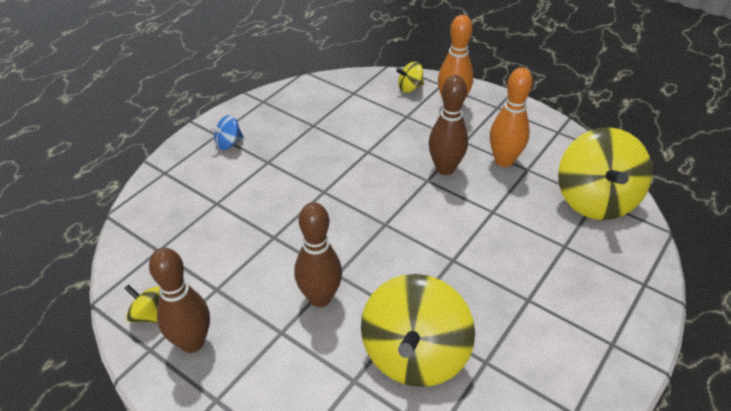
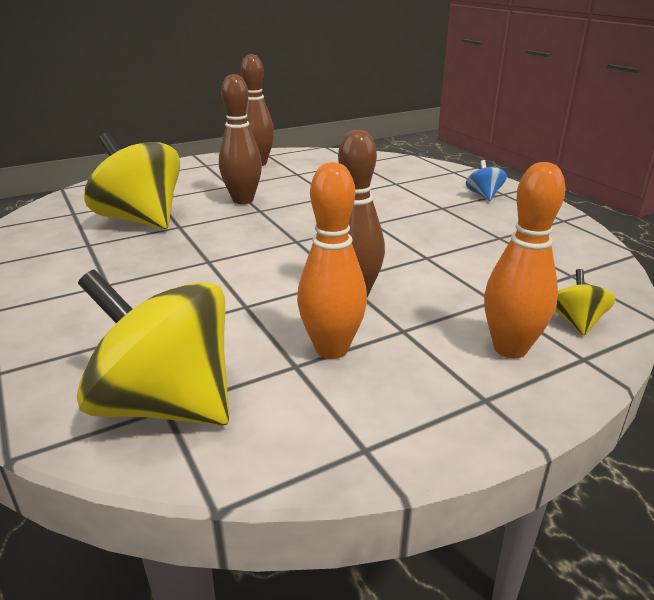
camera: 115 degrees right, 15 degrees down
yellow spinning top [124,284,160,323] -> none

